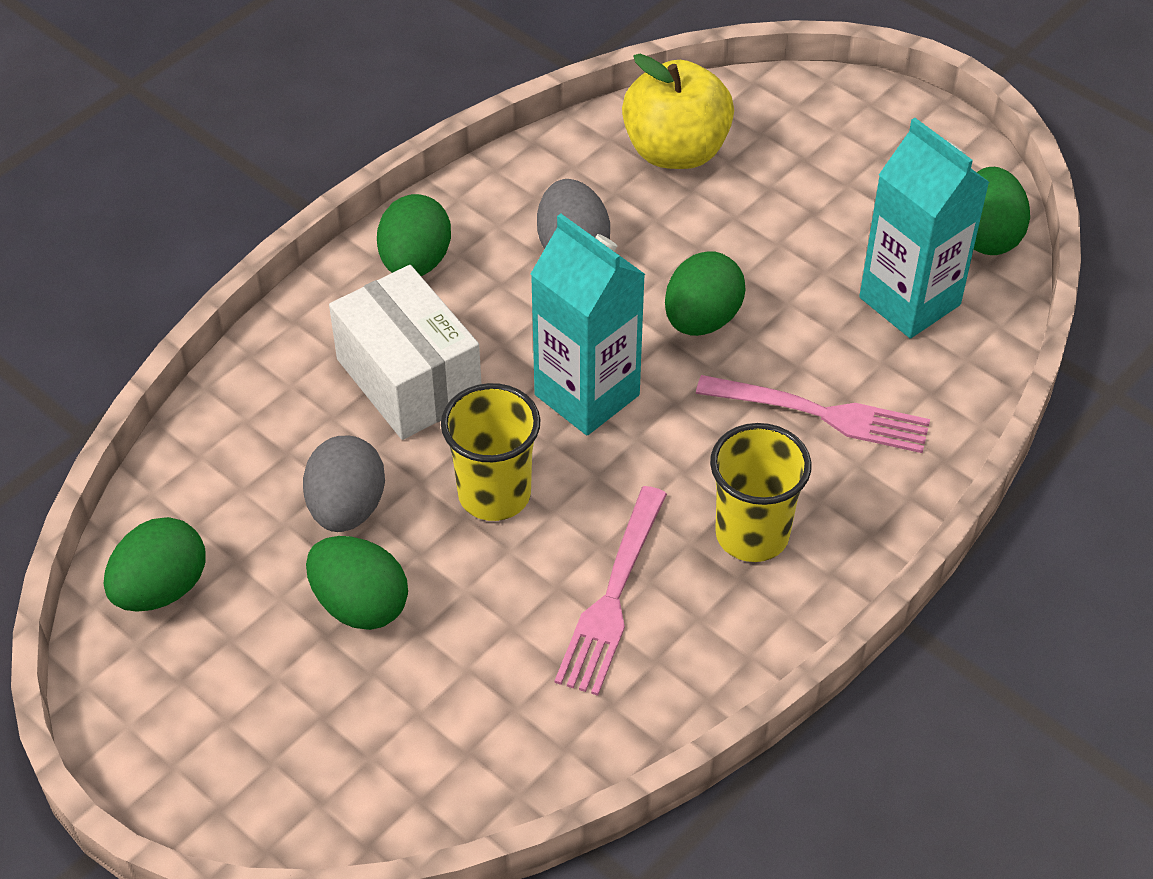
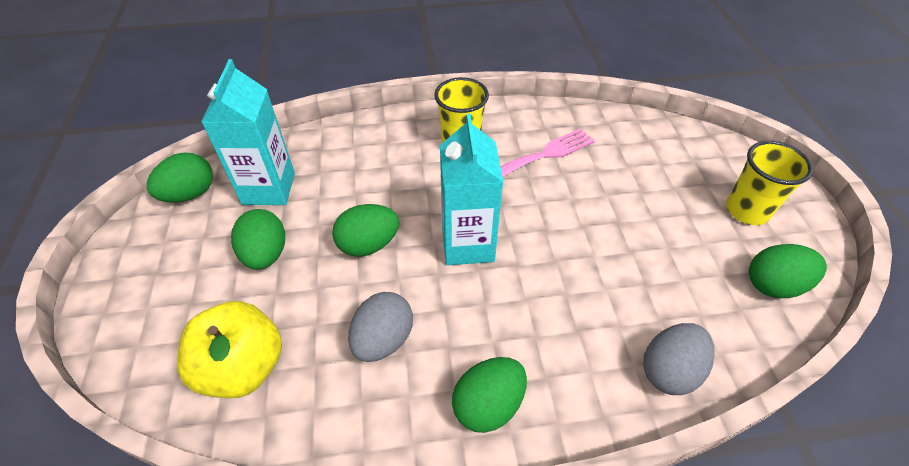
camera: 140 degrees left, 0 degrees up
grey egg [303,435,385,532] -> grey egg moved to [643,323,715,395]
green egg [306,536,408,630] -> green egg moved to [231,209,285,270]
white box [329,265,481,440] -> none
yellow cup [441,383,541,521] -> yellow cup moved to [726,141,813,225]
pink fork [696,375,930,453] -> none

